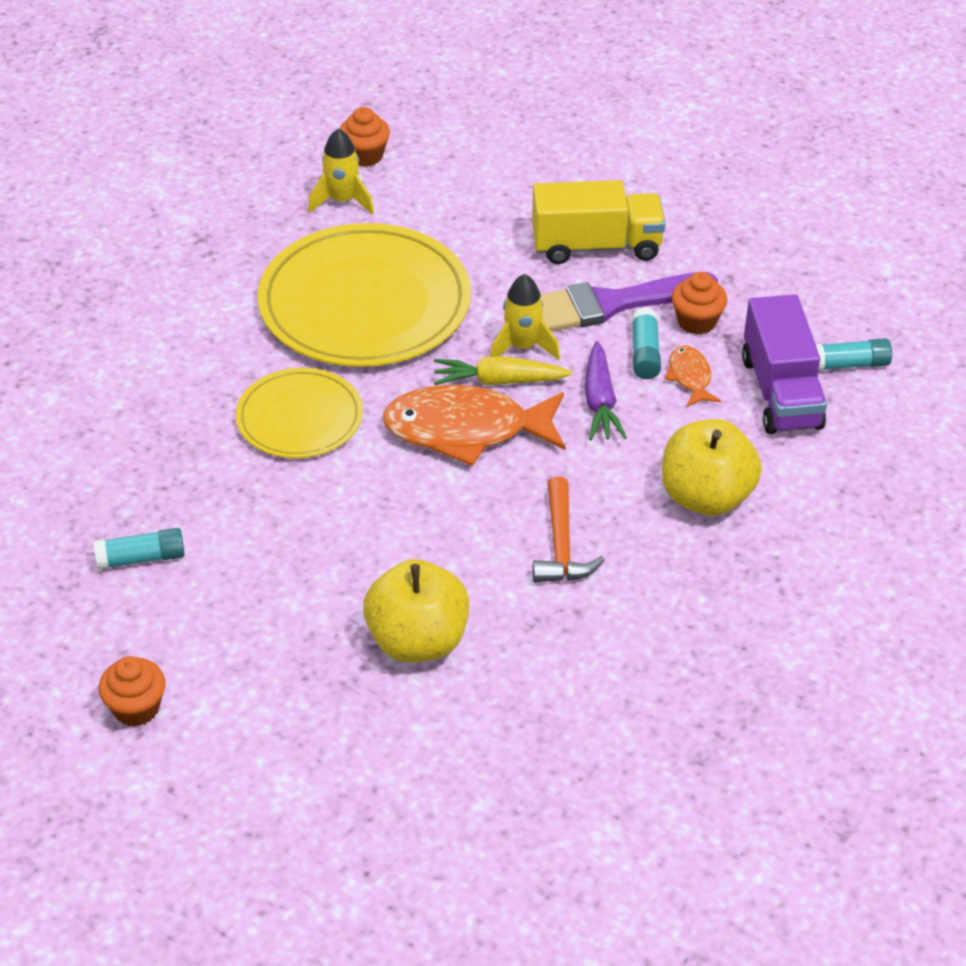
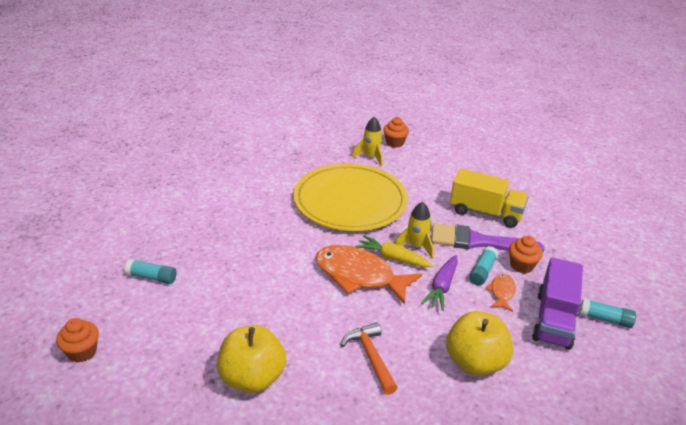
camera: 25 degrees right, 10 degrees down
yellow plate [236,368,363,458] -> none
orange hammer [533,476,605,583] -> orange hammer turned 135 degrees clockwise [341,322,397,395]

